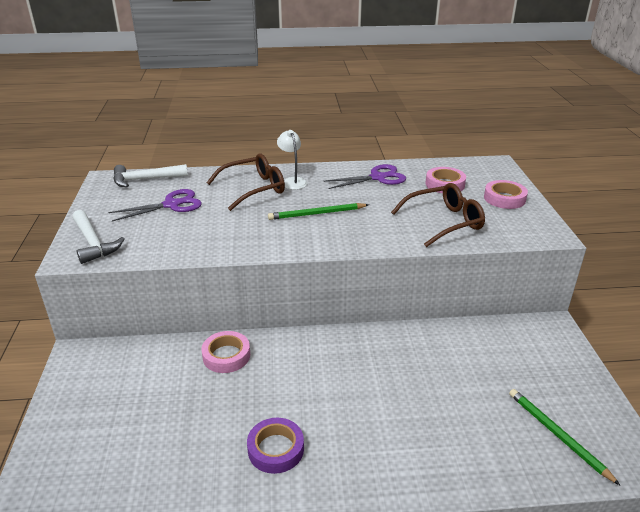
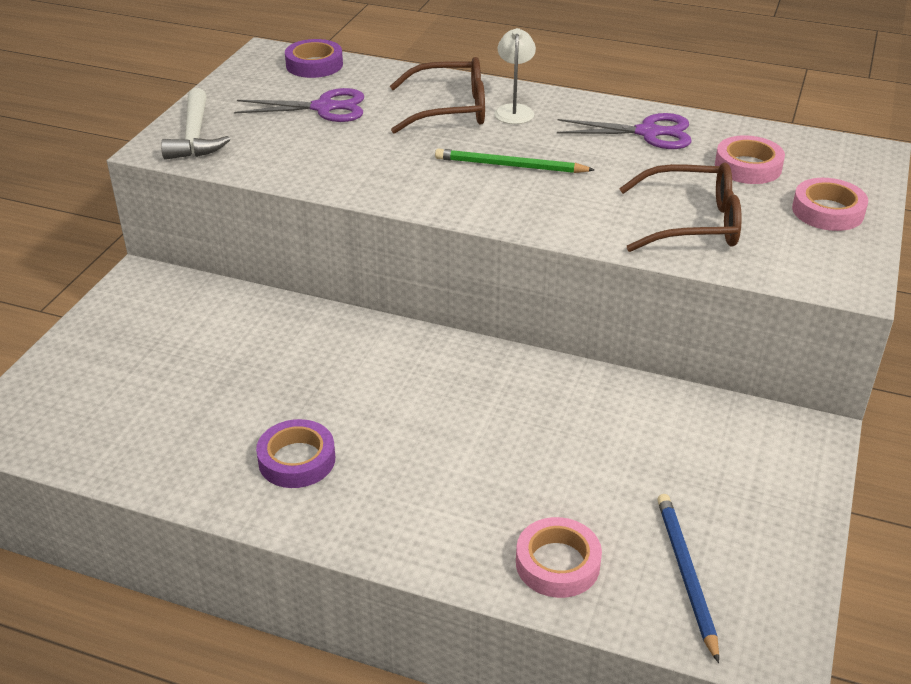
camera: 25 degrees right, 5 degrees up
white hammer [113,164,188,187] -> purple tape [285,39,343,78]
pink tape [201,331,250,373] -> pink tape moved to [516,517,602,598]
green pencil [509,389,620,485] -> blue pencil [657,494,719,663]

